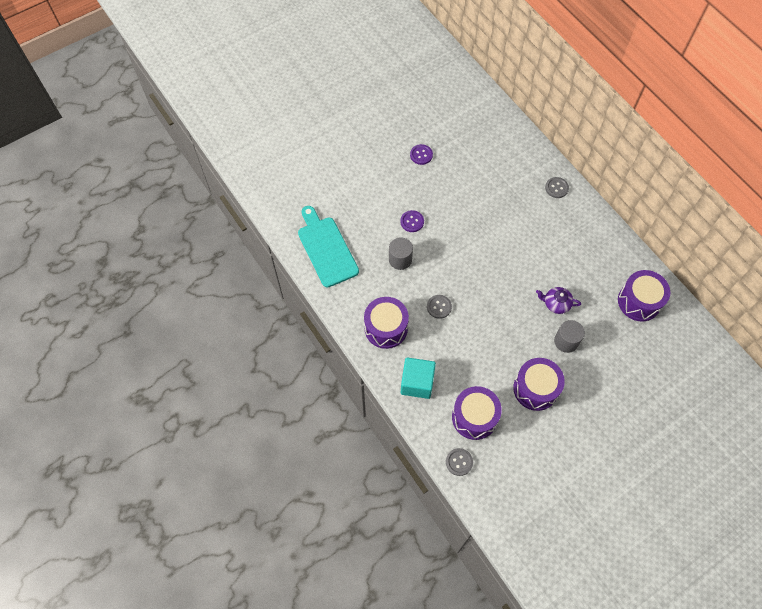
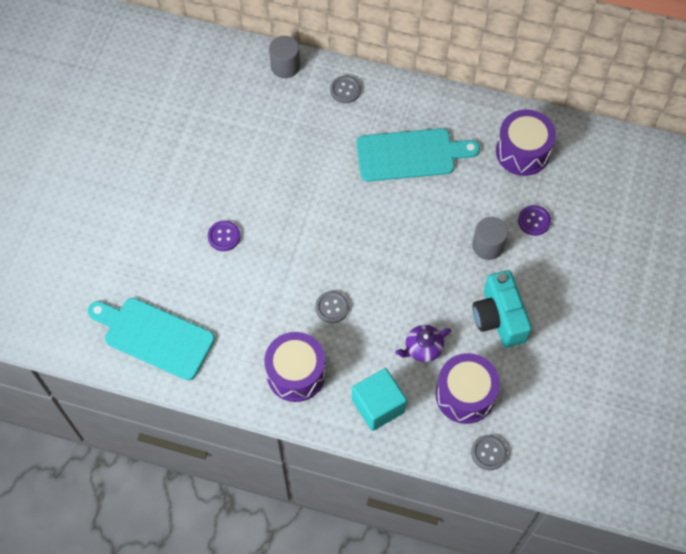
camera: 40 degrees left, 0 degrees up
grey cylinder [389,237,413,270] -> grey cylinder moved to [269,36,300,78]
purple button [410,144,433,165] -> purple button moved to [518,205,551,236]
purple drum [513,358,565,411] -> turquoise camera [473,270,532,348]
purple teapot [536,287,581,314] -> purple teapot moved to [395,325,451,362]
none -> turquoise cutting board [356,128,480,182]

